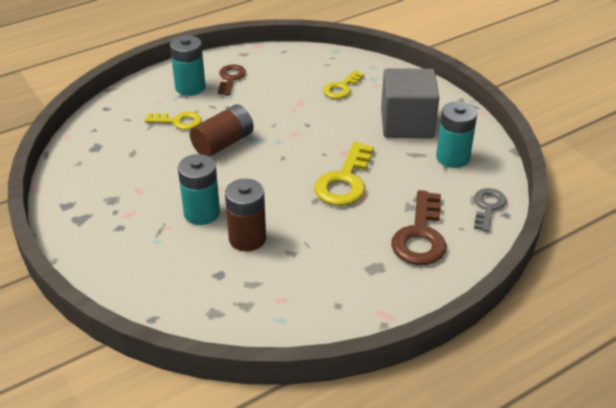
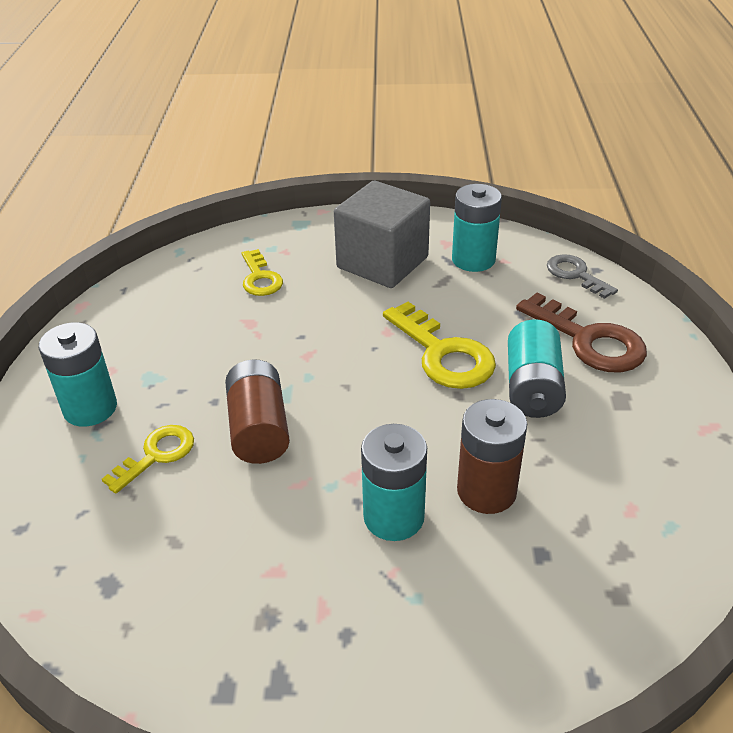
camera: 55 degrees left, 0 degrees up
brown key [218,64,246,95] -> none
none -> turquoise battery [508,319,566,418]

